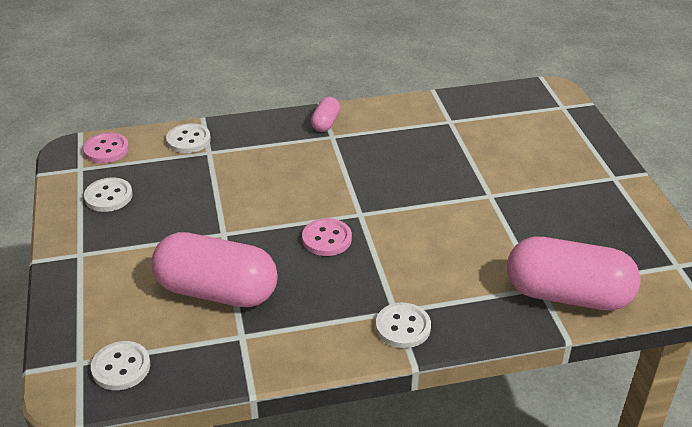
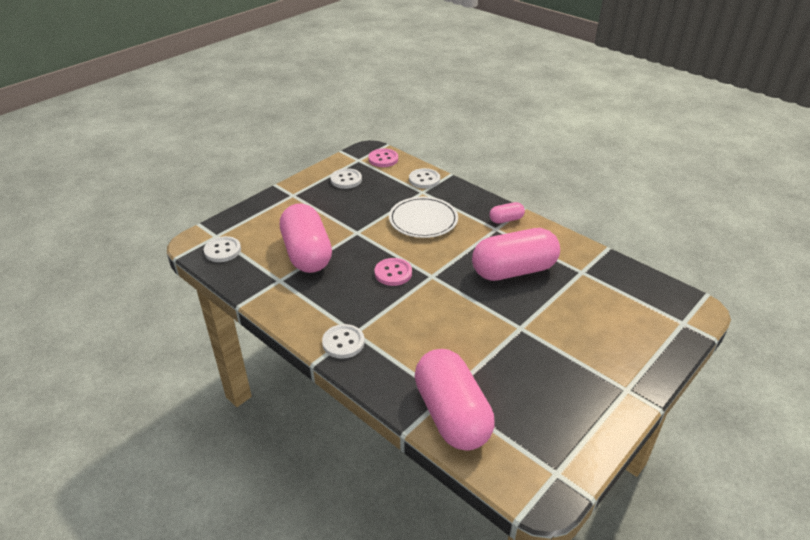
camera: 55 degrees right, 0 degrees up
none -> white plate [389,197,458,238]
none -> pink capsule [472,228,560,281]

